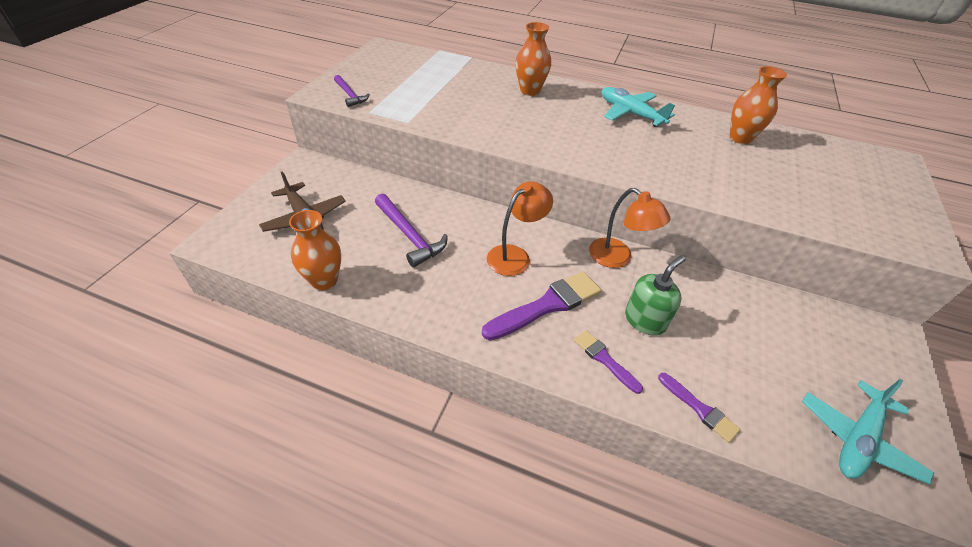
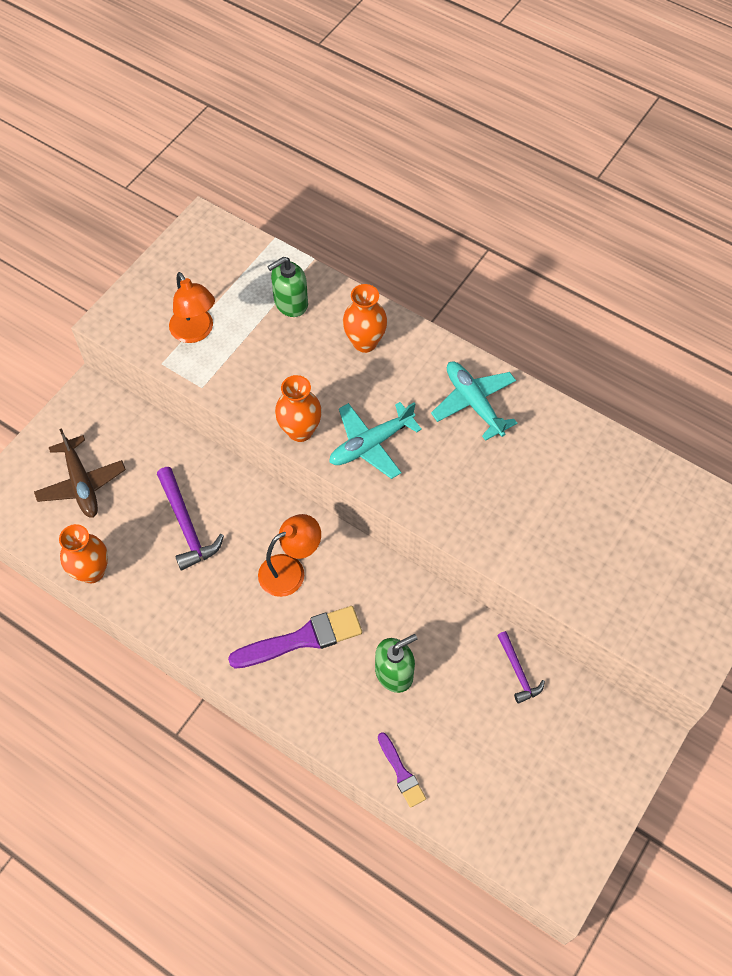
camera: 15 degrees right, 15 degrees up
purple hammer [334,75,370,107] -> purple hammer moved to [497,631,545,704]
purple brush [574,330,643,394] -> none
orange lamp [589,188,670,268] -> orange lamp moved to [169,272,215,343]
orange vase [730,66,787,144] -> orange vase moved to [275,375,322,442]
turquoise plane [802,379,934,484] -> turquoise plane moved to [329,402,422,479]
none -> green soap dispenser [267,257,308,317]

